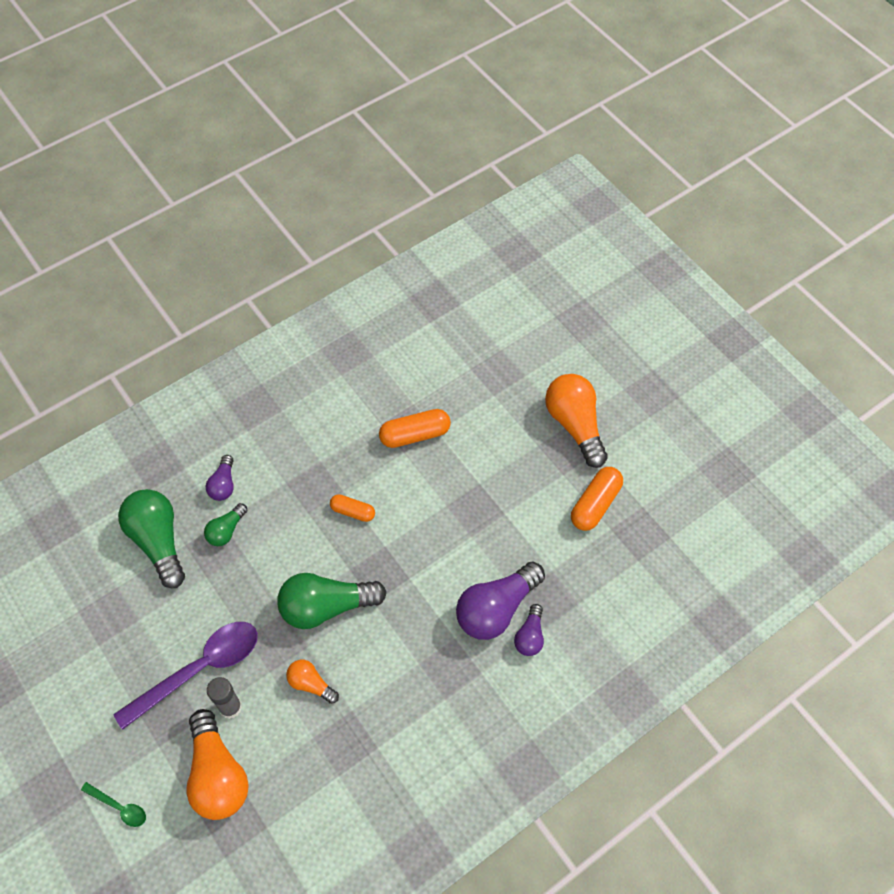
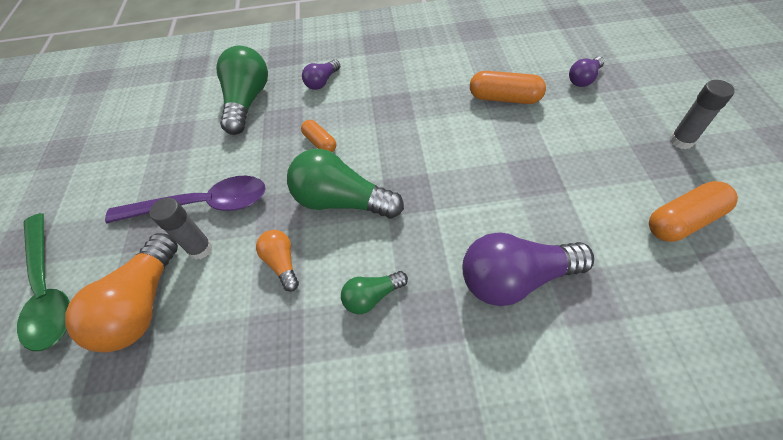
camera: 35 degrees right, 5 degrees down
green spoon [81,782,146,827] -> green spoon [17,213,70,351], size x2.20
green light bulb [204,503,248,546] -> green light bulb moved to [341,271,408,314]
orange capsule [330,494,375,522] -> orange capsule moved to [301,120,336,152]
purple light bulb [514,604,544,656] -> purple light bulb moved to [569,56,604,87]
orange light bulb [545,374,608,468] -> grey glue stick [669,80,735,149]

